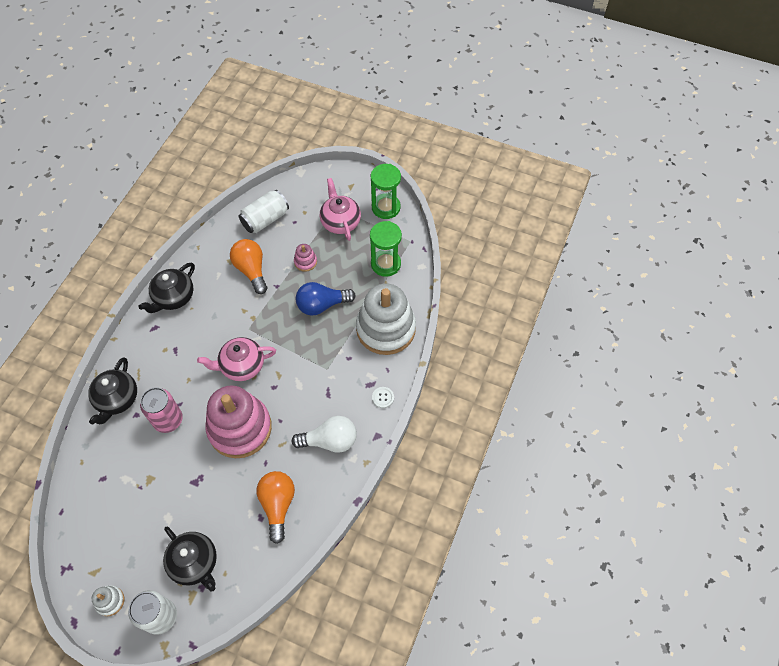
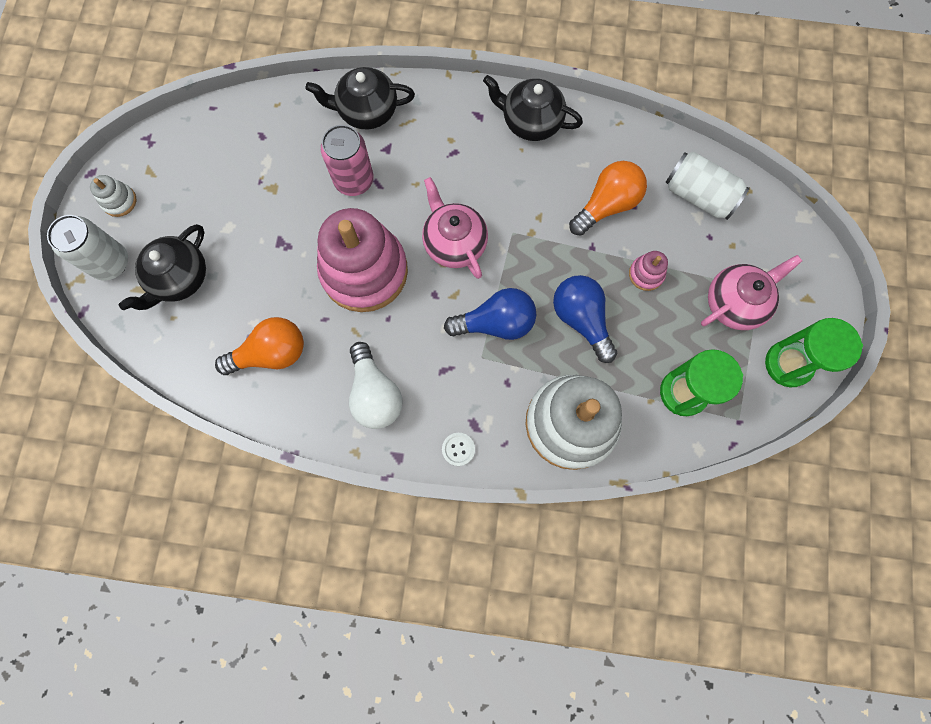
camera: 75 degrees right, 15 degrees up
none -> blue light bulb [444,288,536,340]

